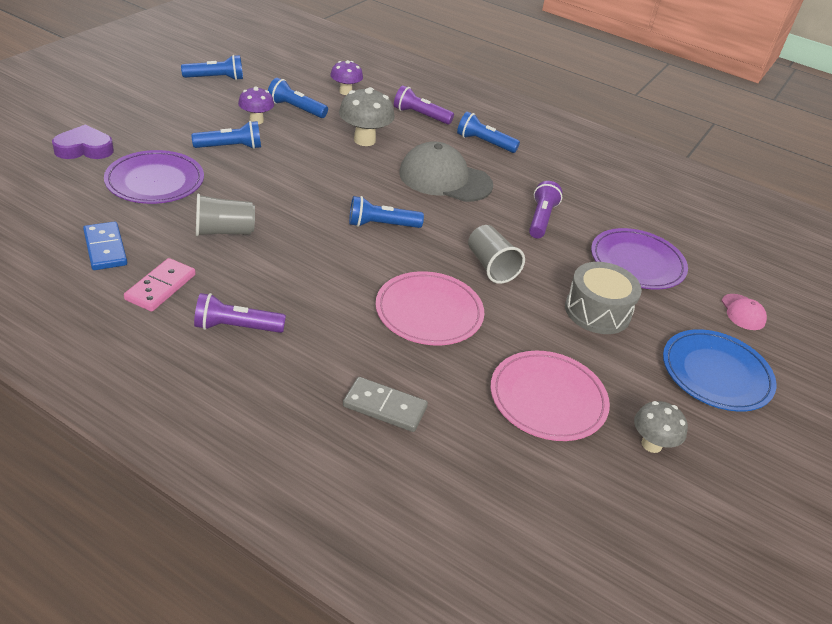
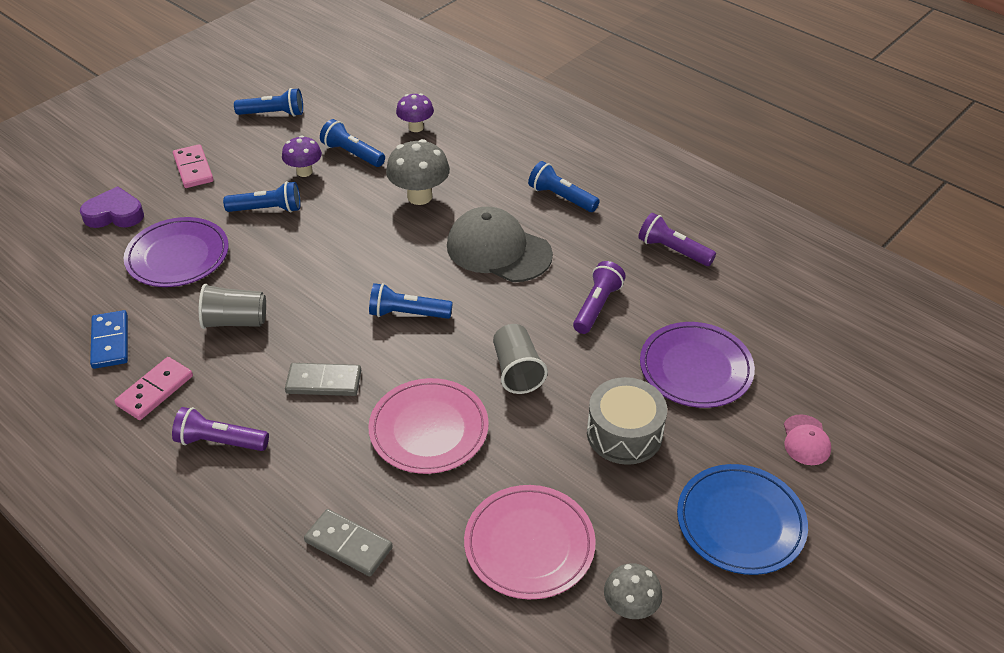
camera: 15 degrees right, 5 degrees up
purple flashlight [394,85,454,125] -> purple flashlight moved to [638,213,716,266]
none -> pink domino [173,144,214,188]
none -> grey domino [285,363,361,396]

